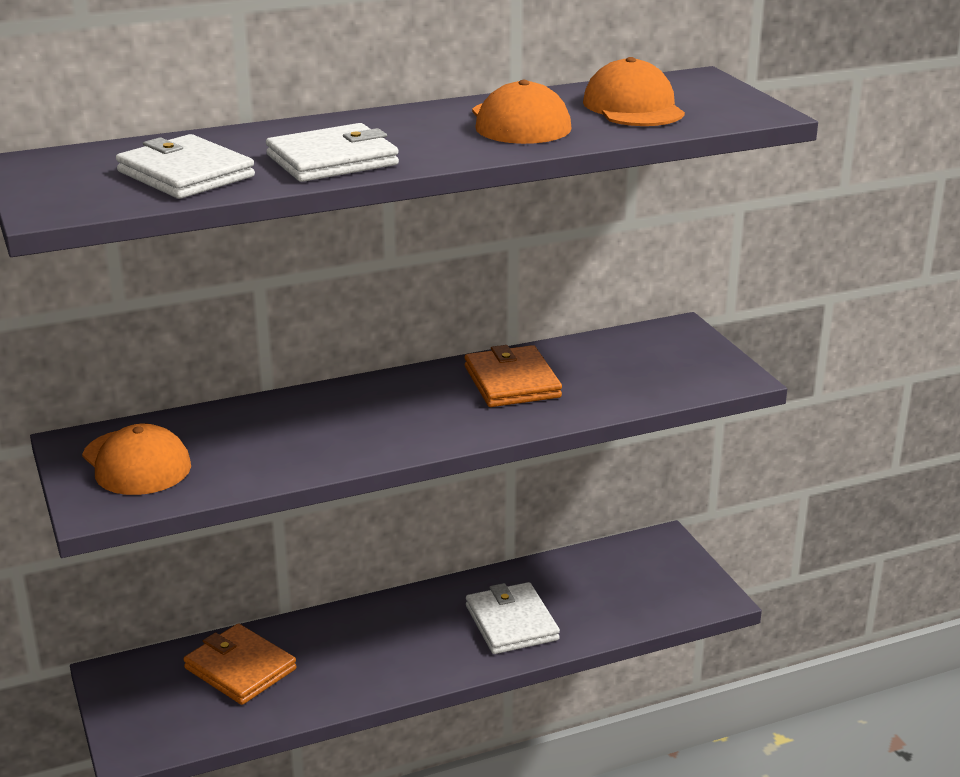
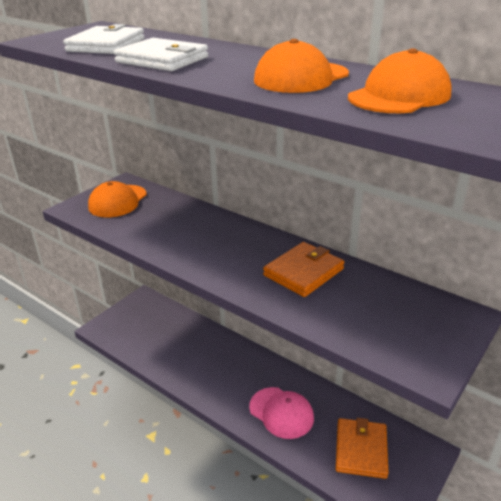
camera: 60 degrees right, 5 degrees up
orange wallet [183,623,297,705] -> orange wallet moved to [336,418,389,479]
white wallet [466,582,560,654] -> pink cap [249,387,314,439]

